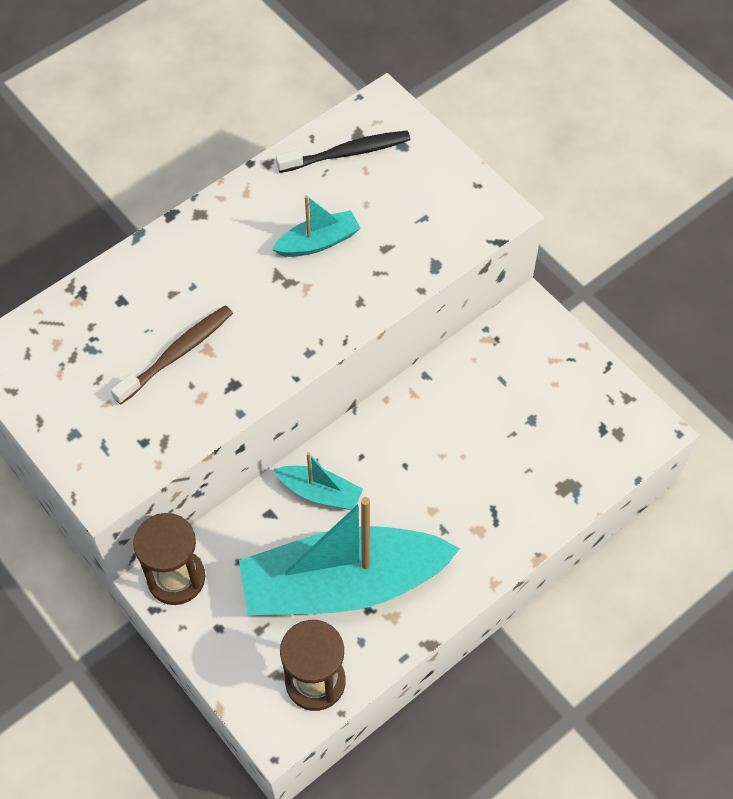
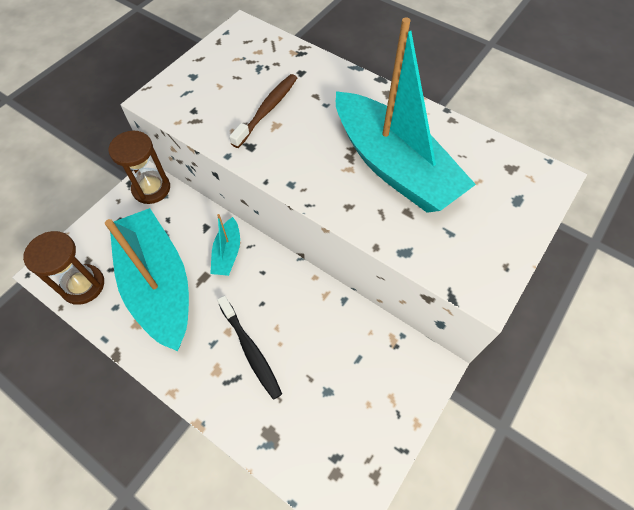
camera: 75 degrees right, 0 degrees up
brown toothbrush [111,305,233,405] -> brown toothbrush turned 90 degrees counterclockwise [229,74,297,148]
turquoise boat [272,195,361,257] -> turquoise boat [336,17,476,213], size x2.29
black toothbrush [276,131,410,173] -> black toothbrush moved to [217,296,282,400]

